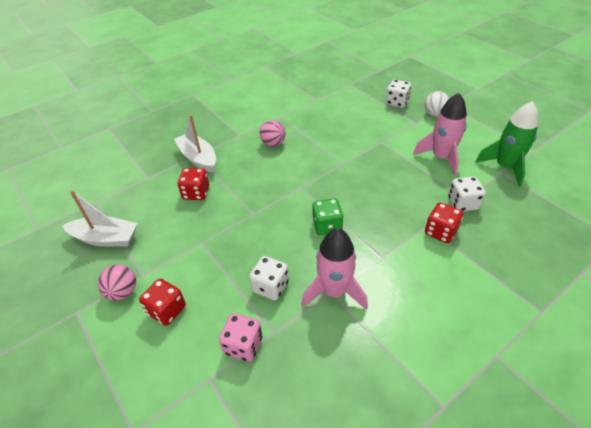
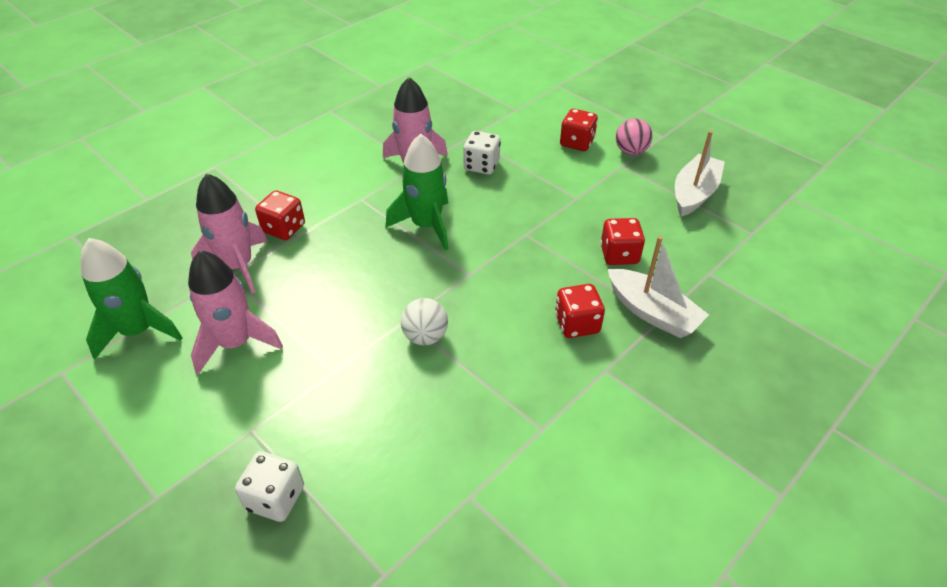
camera: 170 degrees right, 0 degrees up
white boat [62,190,138,247] -> white boat turned 120 degrees clockwise [675,131,725,217]
pink dice [219,313,263,362] -> none
pink ball [260,120,286,146] -> none
green dice [312,198,343,235] -> green rocket [386,133,448,250]
white ball [425,91,449,117] -> white ball moved to [401,298,448,345]
white dice [448,177,486,212] -> pink rocket [191,173,267,294]
none -> red dice [555,284,605,338]

